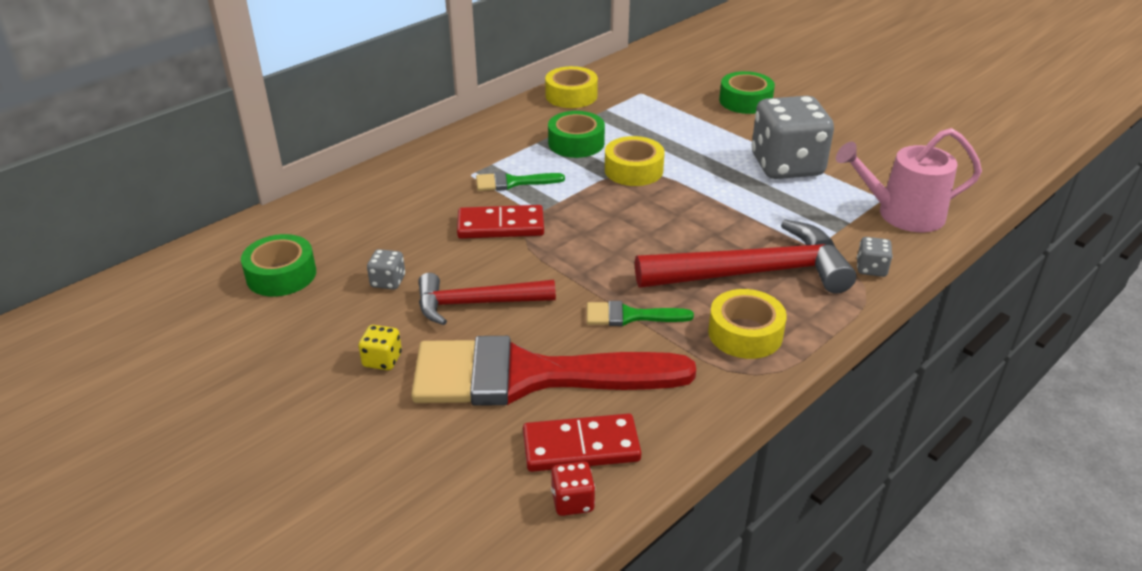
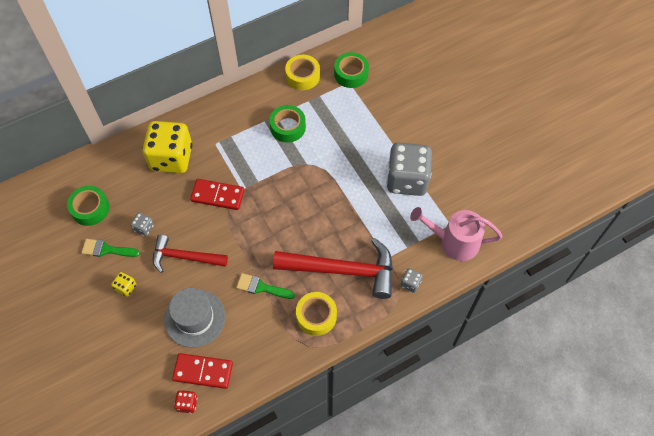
camera: 15 degrees right, 25 degrees up
red brush [411,336,696,406] -> grey hat [164,288,225,348]
green brush [476,172,565,191] -> green brush moved to [81,239,140,257]
yellow tape [605,136,665,186] -> none
green tape [719,71,775,114] -> green tape moved to [334,52,369,88]
none -> yellow dice [142,121,192,173]

